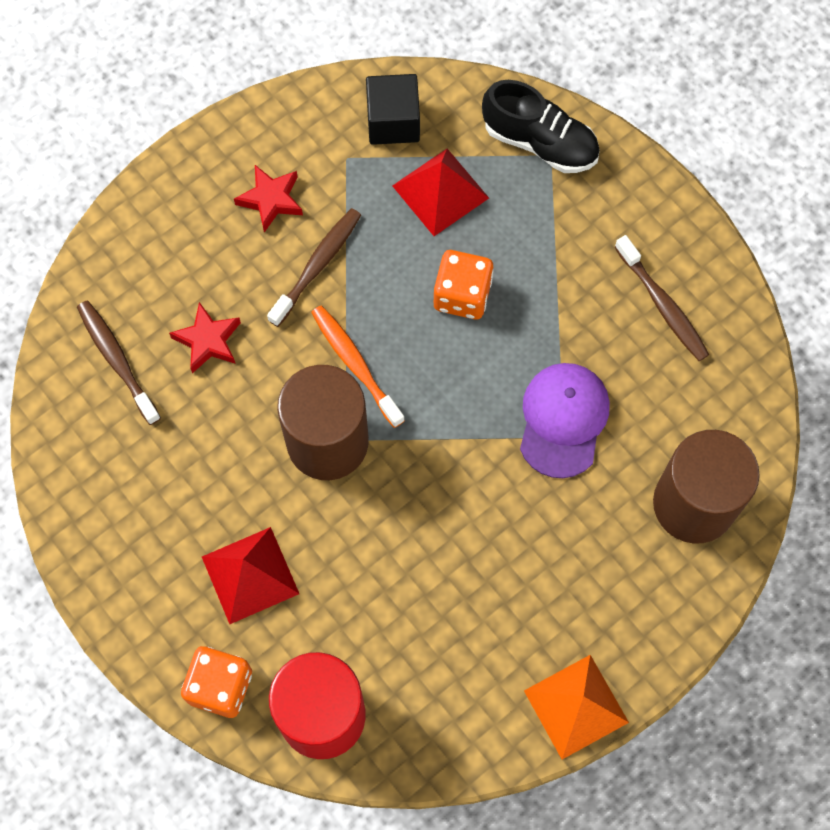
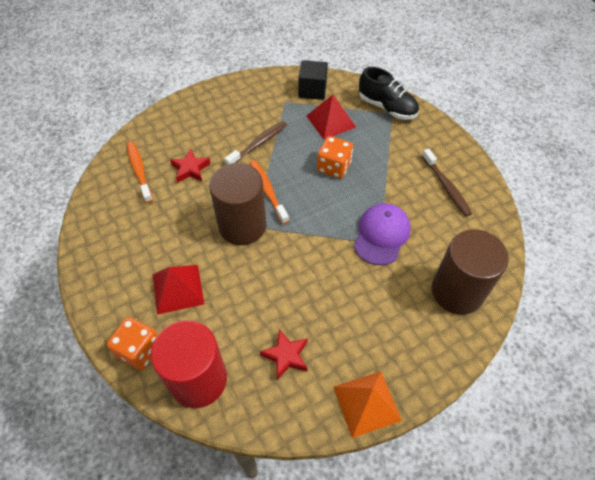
camera: 10 degrees right, 15 degrees down
brown toothbrush [77,301,161,425] -> orange toothbrush [127,141,153,203]
red star [234,165,303,232] -> red star moved to [260,329,308,380]

